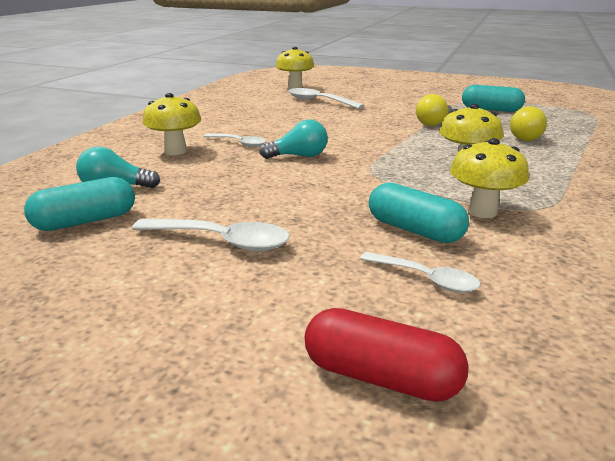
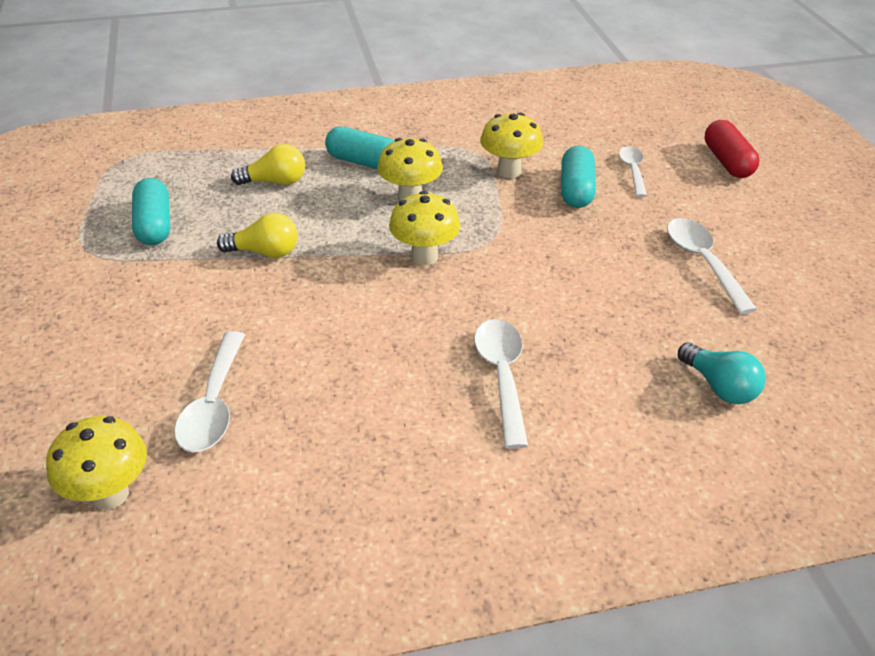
camera: 125 degrees left, 15 degrees up
turquoise capsule [24,177,135,231] -> turquoise capsule moved to [325,127,394,169]
yellow mushroom [143,93,201,155] -> yellow mushroom moved to [389,191,460,265]
white spoon [203,133,266,147] -> white spoon [474,319,528,449], size x1.52
turquoise light bulb [259,119,328,159] -> none

